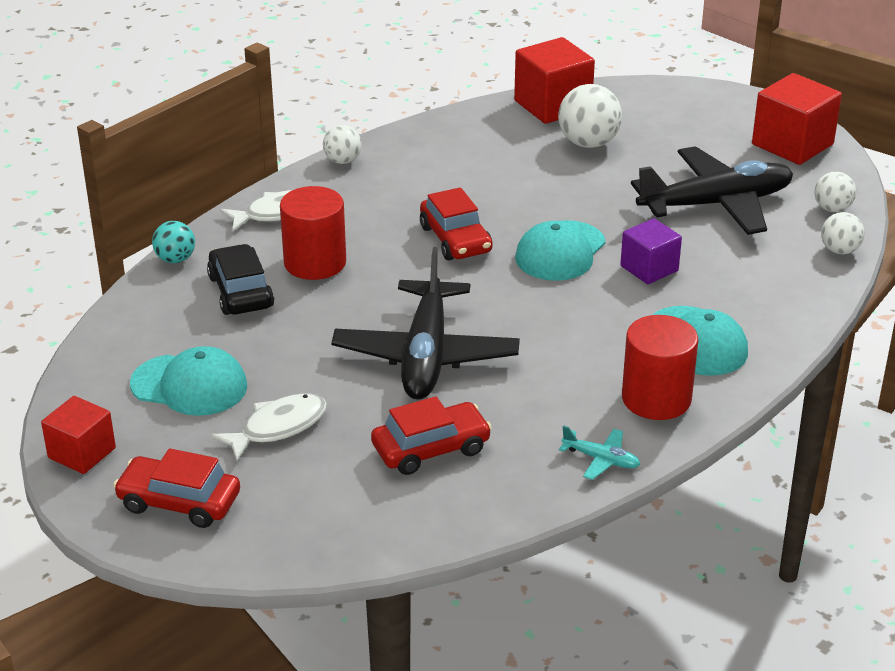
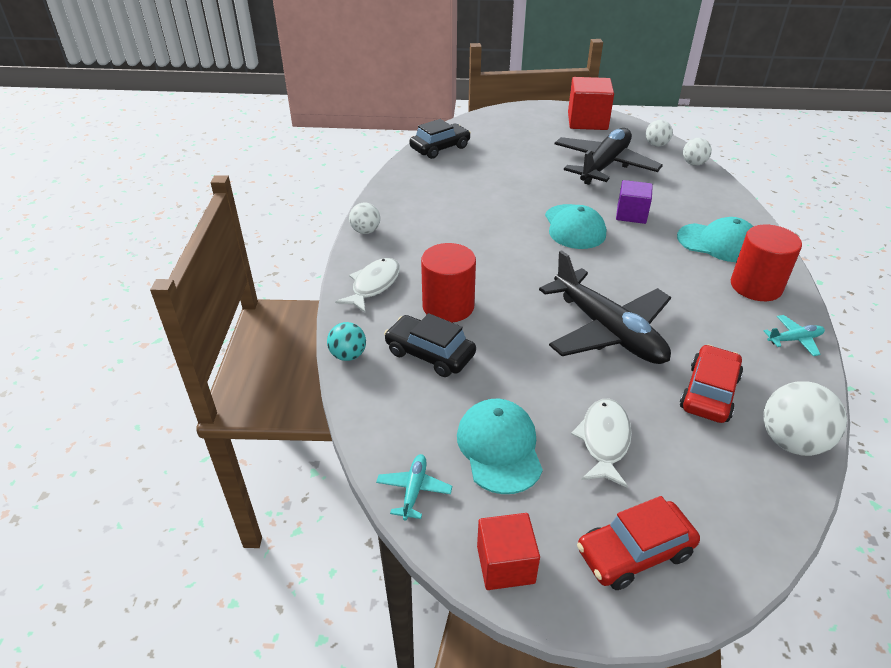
camera: 40 degrees left, 5 degrees up
turquoise cap [130,346,247,416] -> turquoise cap turned 75 degrees counterclockwise [457,399,543,494]
red car [420,187,493,260] -> none
red cube [514,37,595,124] -> black car [409,119,471,159]
white ball [558,84,622,148] -> white ball moved to [763,381,847,456]
none -> turquoise plane [376,454,452,520]

